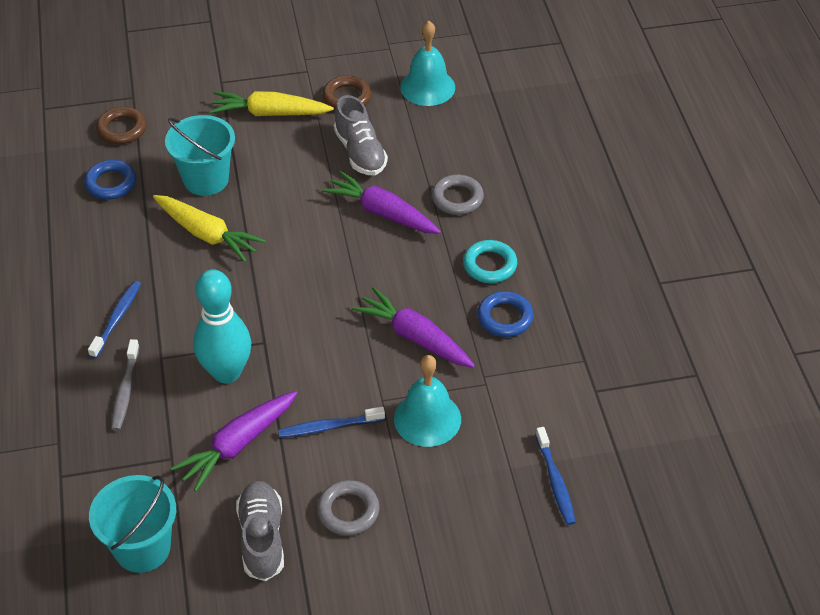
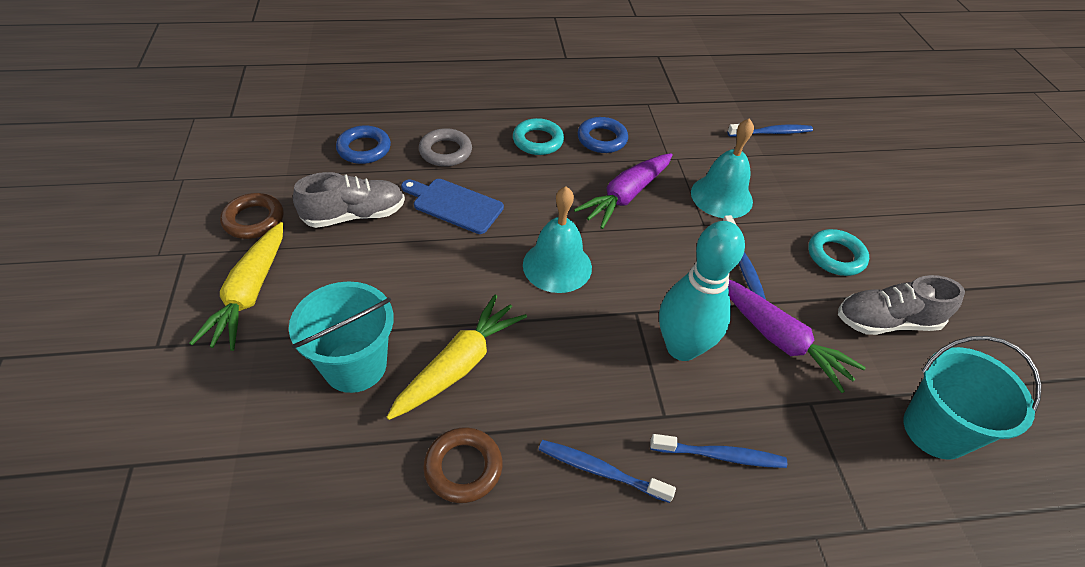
camera: 90 degrees left, 0 degrees up
blue ring [84,160,136,200] -> blue ring moved to [336,125,391,164]
brown ring [96,107,146,144] -> brown ring moved to [423,428,503,503]
grey toothbrush [111,339,139,431] -> blue toothbrush [650,434,787,468]
grey ring [317,480,380,536] -> turquoise ring [808,229,869,276]
purple carrot [322,171,441,234] -> blue cutting board [401,179,504,234]
turquoise bell [400,20,455,106] -> turquoise bell moved to [523,186,592,293]

